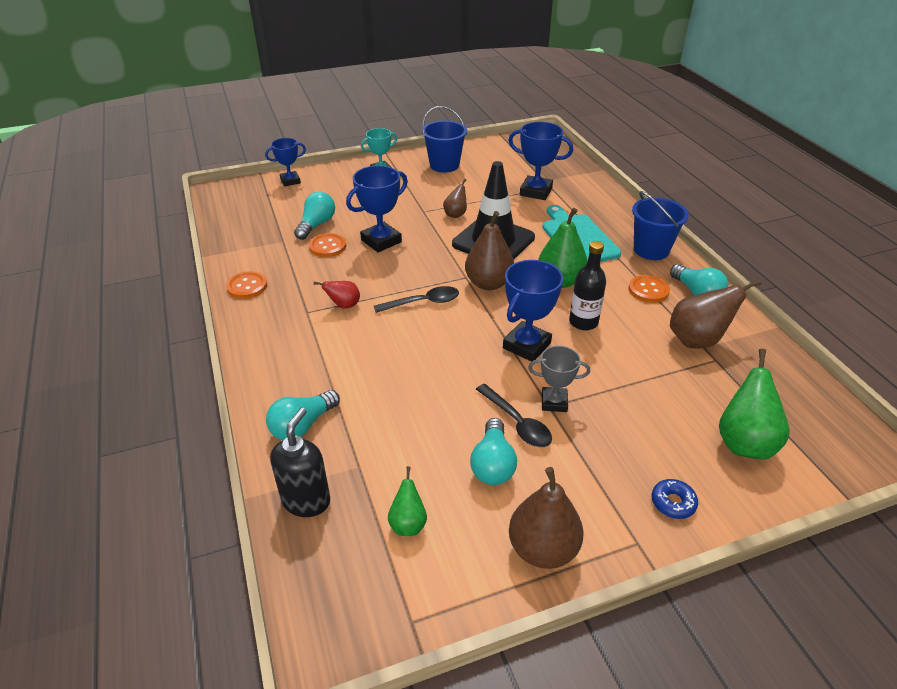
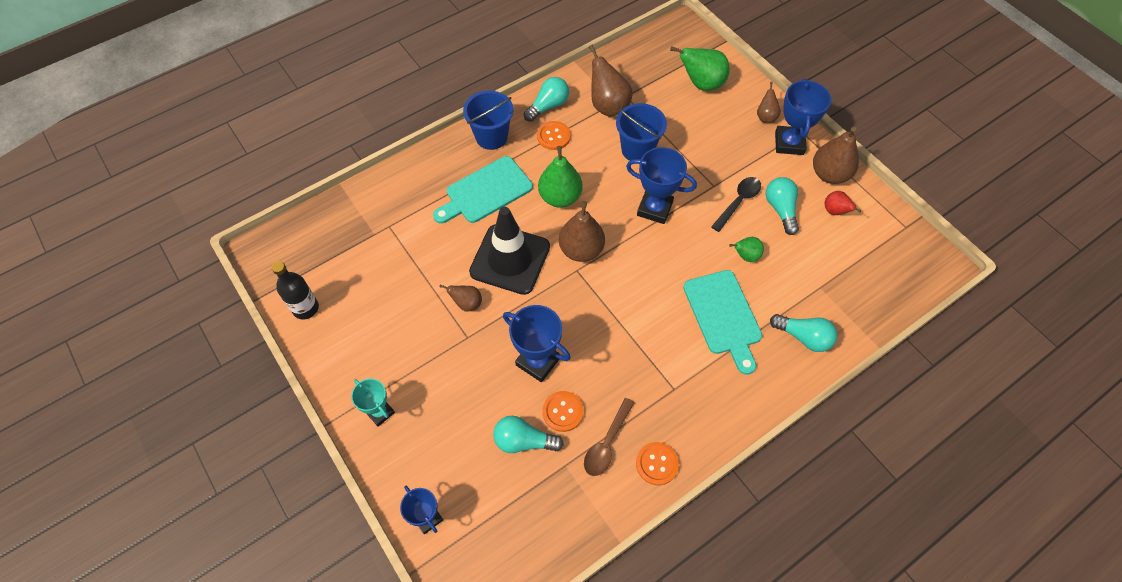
camera: 105 degrees left, 20 degrees up
black soap dispenser [270,408,330,517] -> none
red pear [314,281,360,309] -> red pear moved to [825,191,861,215]
black spoon [374,286,459,313] -> none
green pear [388,466,427,536] -> green pear moved to [729,237,764,262]
blue bucket [422,106,467,173] -> blue bucket moved to [616,103,667,161]
turquoise light bulb [470,418,517,485] -> turquoise light bulb turned 90 degrees counterclockwise [766,177,799,235]
blue trophy [508,122,573,200] -> blue trophy moved to [775,79,831,155]
grey trophy [528,346,590,412] -> none
black bottle [569,241,606,330] -> black bottle moved to [272,261,319,320]
blue donut [652,479,698,519] -> brown pear [757,82,781,123]
none -> brown spoon [584,398,635,476]
none -> turquoise cutting board [683,270,762,375]

